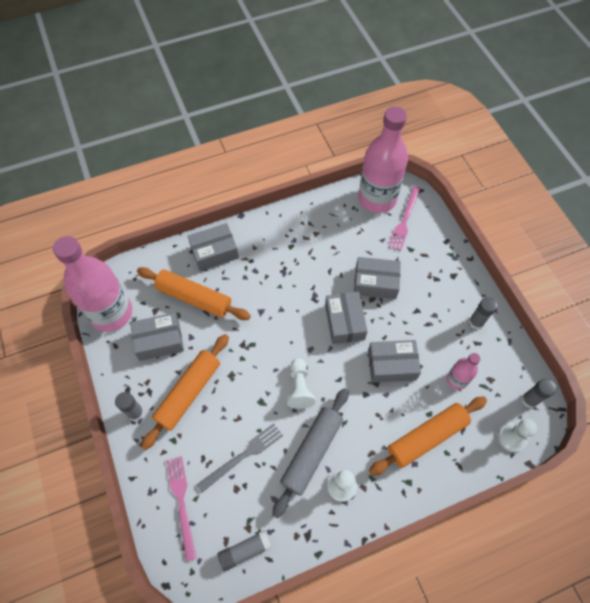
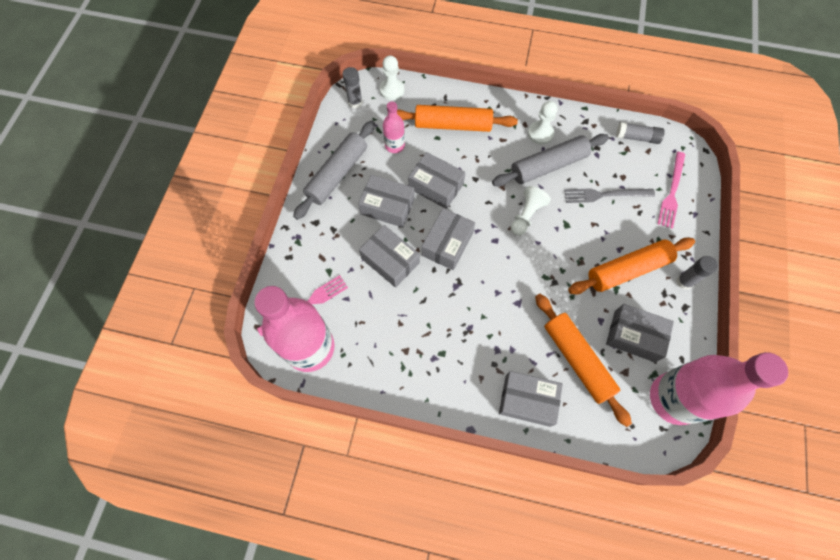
camera: 145 degrees left, 5 degrees up
grey glue stick [469,297,497,329] -> grey rolling pin [293,121,375,220]
none -> grey box [358,175,415,228]

